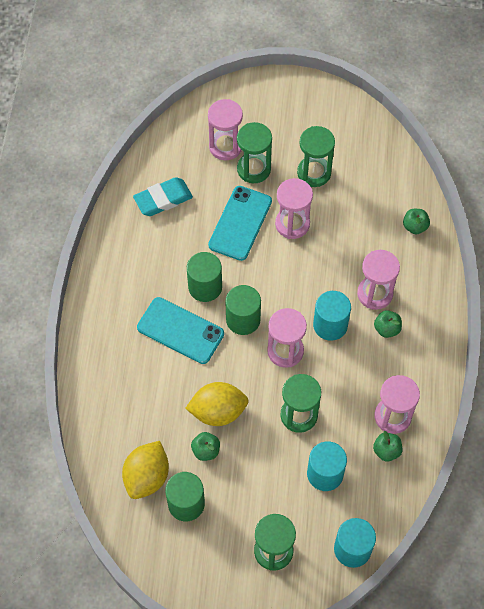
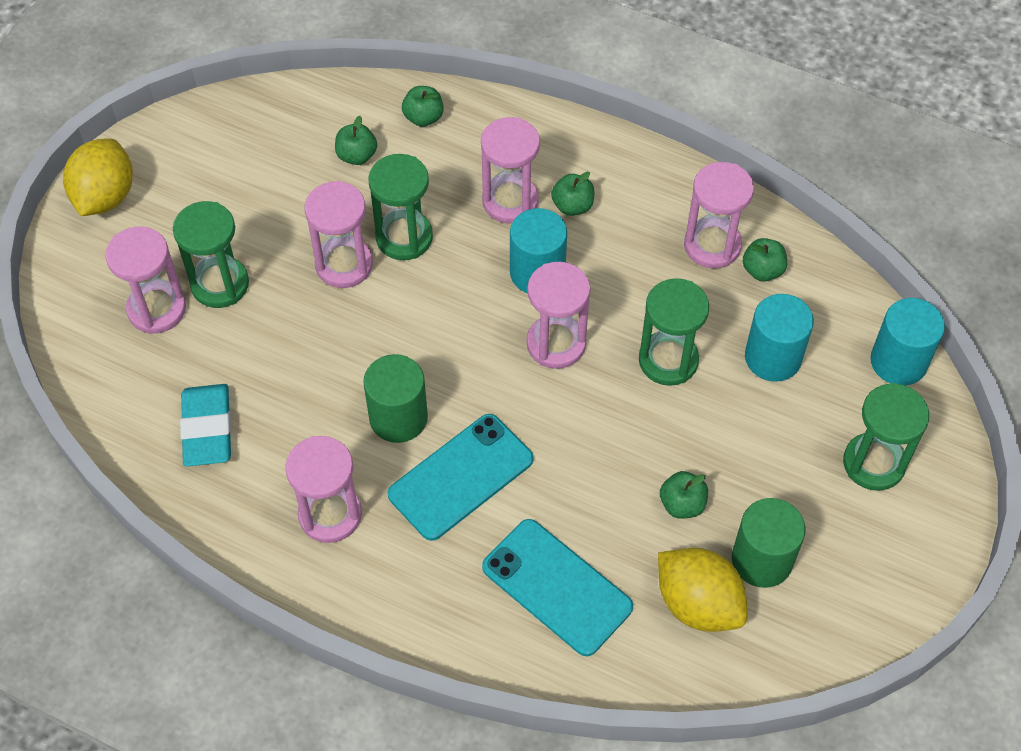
camera: 70 degrees left, 5 degrees down
yellow lemon [185,382,249,426] -> yellow lemon moved to [63,138,133,216]
turquoise phone [208,186,272,261] -> turquoise phone moved to [482,519,633,656]
green cylinder [225,285,261,335] -> none
green hourglass [297,126,335,187] -> green hourglass moved to [368,154,433,260]
none -> pink hourglass [285,436,362,543]
none -> green apple [335,116,377,165]

